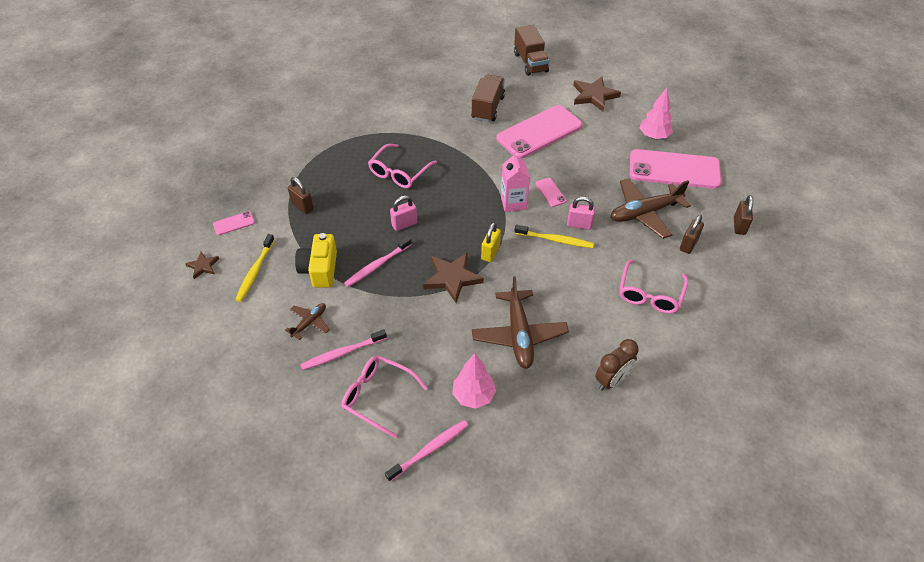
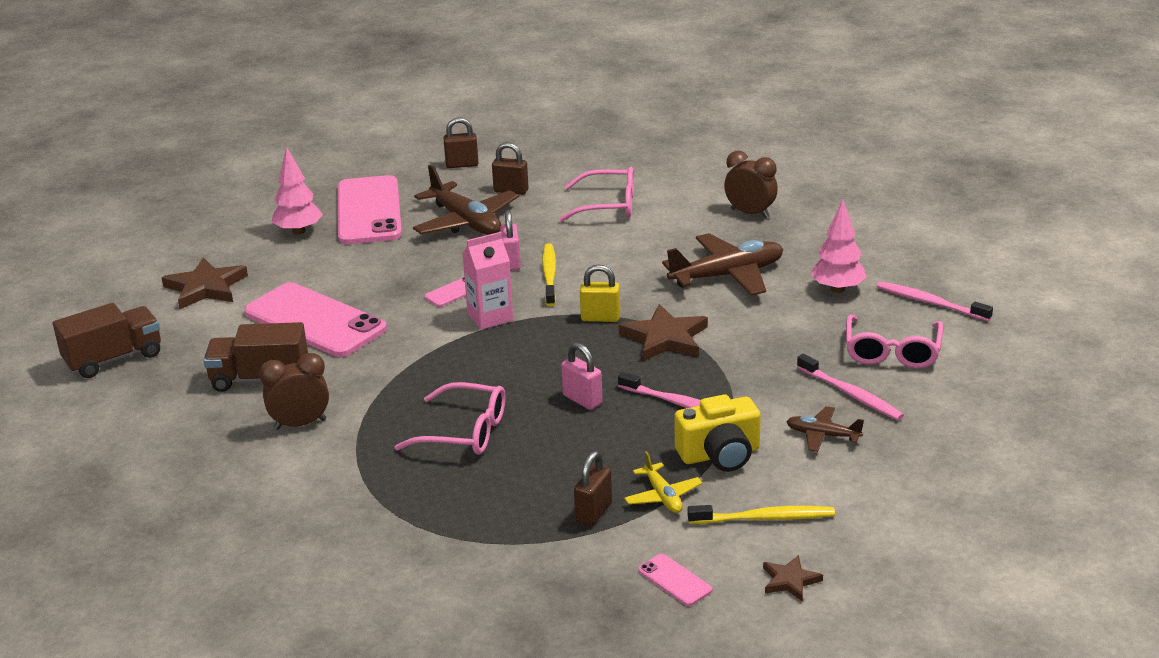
camera: 105 degrees left, 20 degrees down
none -> brown clock [259,353,329,430]
none -> yellow plane [624,451,702,513]

